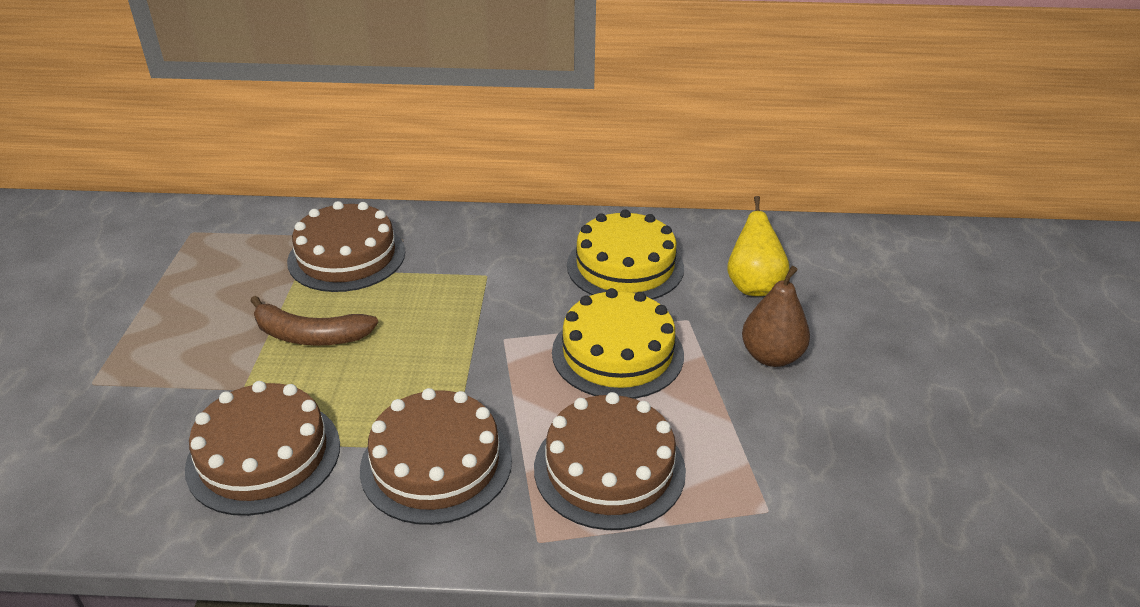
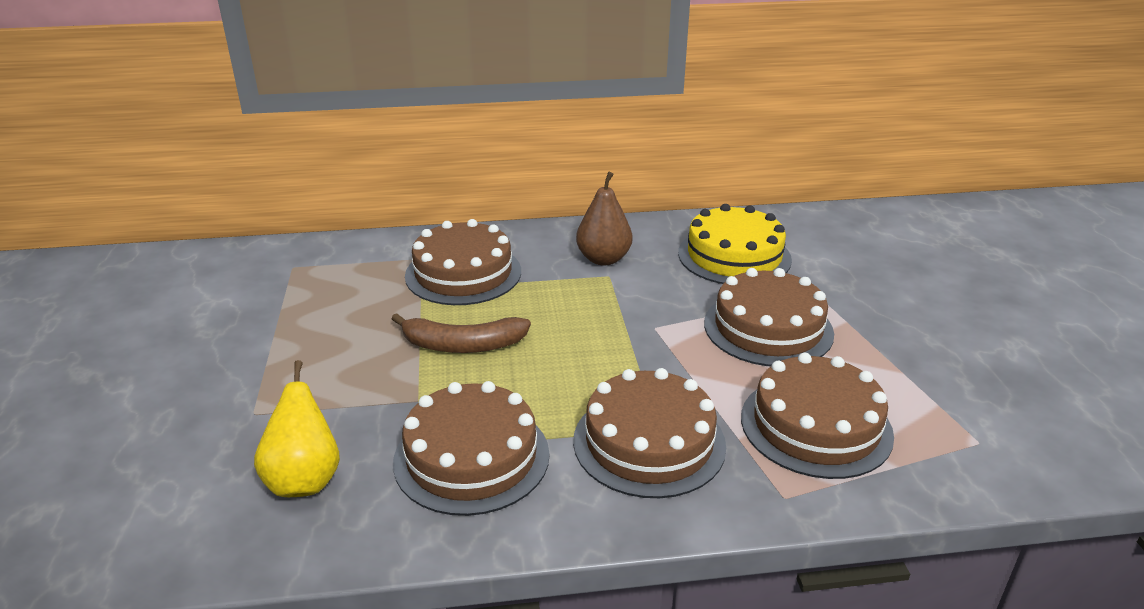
camera: 10 degrees left, 5 degrees down
yellow cake [552,288,684,399] -> brown cake [704,268,834,366]
yellow pear [727,196,789,296] -> yellow pear moved to [254,360,340,497]
brown pear [742,266,810,367] -> brown pear moved to [576,172,632,265]

